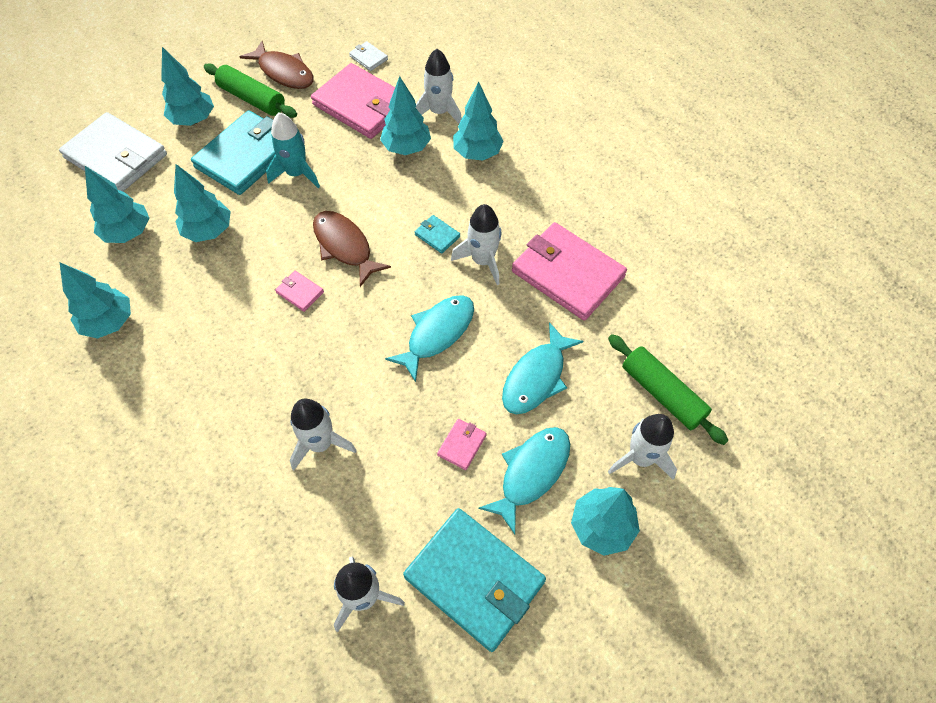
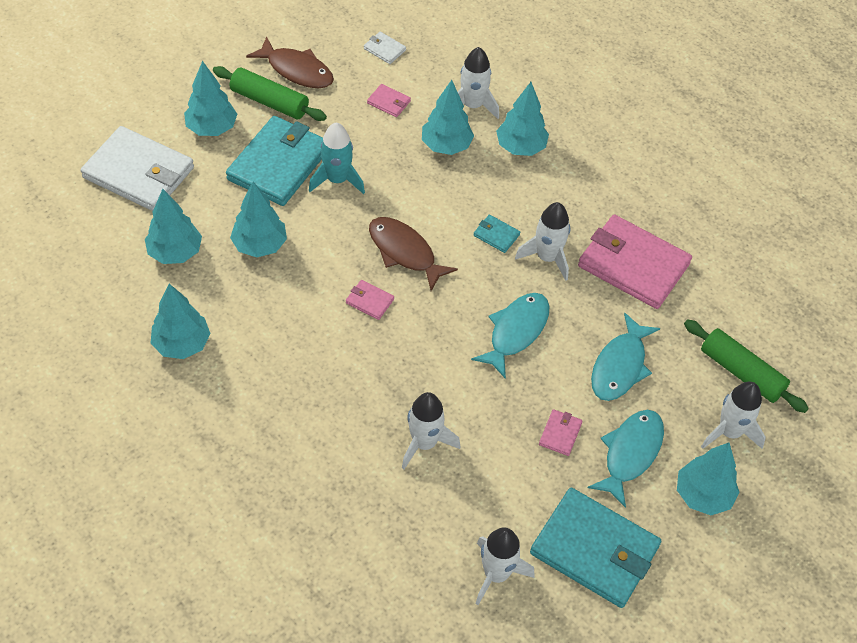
camera: 10 degrees left, 5 degrees down
pink wallet [311,63,395,139] -> pink wallet [367,84,411,117], size x0.42

